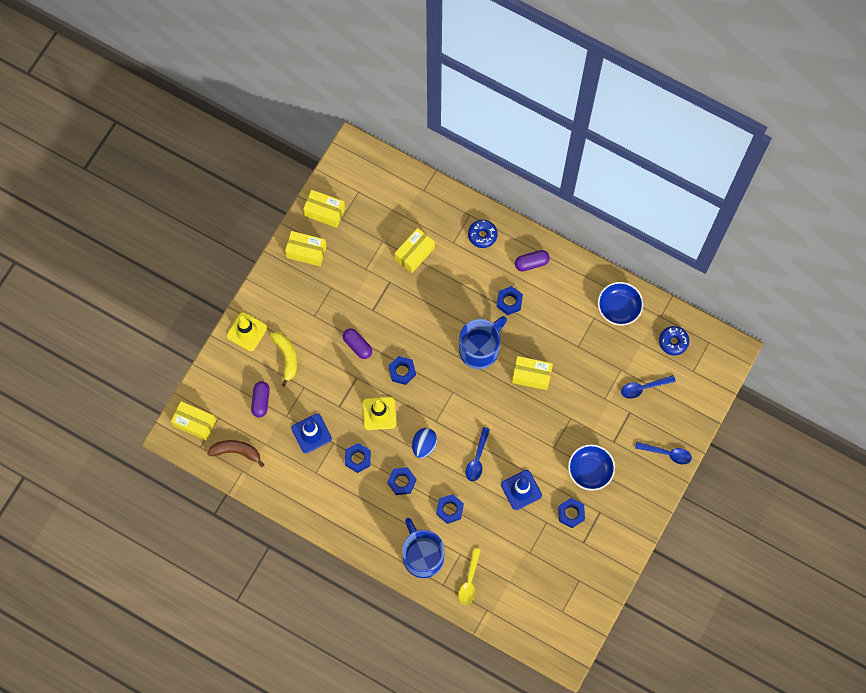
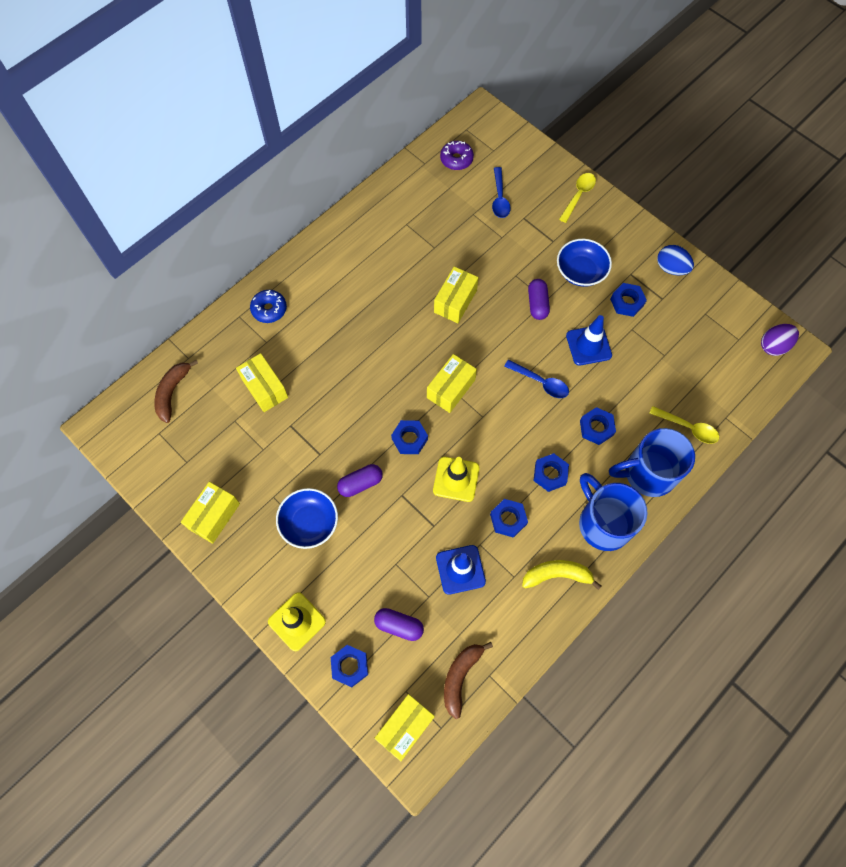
camera: 75 degrees left, 5 degrees down
yellow banana [270,332,297,387] -> yellow banana moved to [522,560,601,590]
yellow box [303,190,345,228] -> yellow box moved to [427,354,477,413]
blue egg [412,428,437,458] -> blue egg moved to [657,245,694,275]
blue mug [459,316,507,369] -> blue mug moved to [579,473,648,551]
blue nut [497,286,523,315] -> blue nut moved to [331,645,368,687]
purple capsule [515,250,550,272] -> purple capsule moved to [528,279,550,320]
blue bowl [598,282,643,326] -> blue bowl moved to [276,488,338,549]
blue spoon [635,442,692,464] -> yellow spoon [559,173,596,223]
blue donut [659,326,689,356] -> purple donut [440,141,474,170]
none -> brown banana [155,360,198,423]
none -> purple egg [761,324,799,356]

